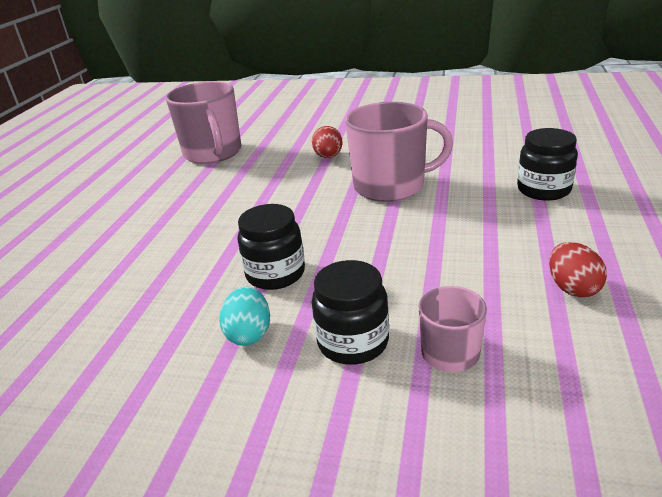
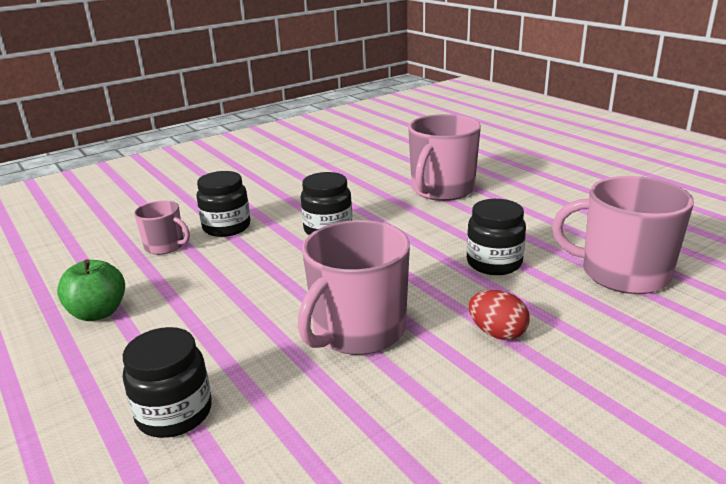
camera: 130 degrees right, 5 degrees down
turquoise egg [219,287,270,346] -> none
red egg [549,242,607,298] -> green apple [57,259,125,321]
none -> pink mug [408,114,481,201]
none -> black jar [467,199,526,275]

